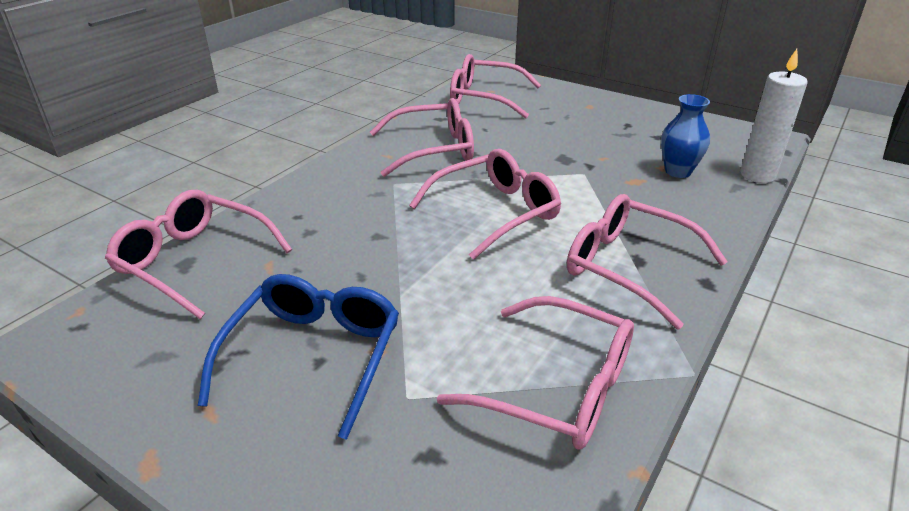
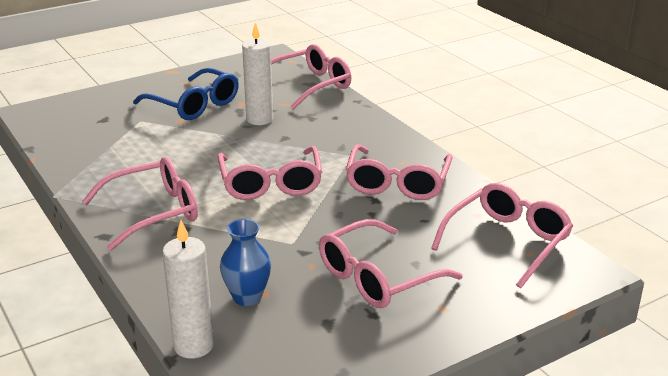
camera: 115 degrees right, 5 degrees down
pink glasses [437,296,634,450] -> pink glasses moved to [319,219,463,308]
none -> white candle [242,23,273,125]

